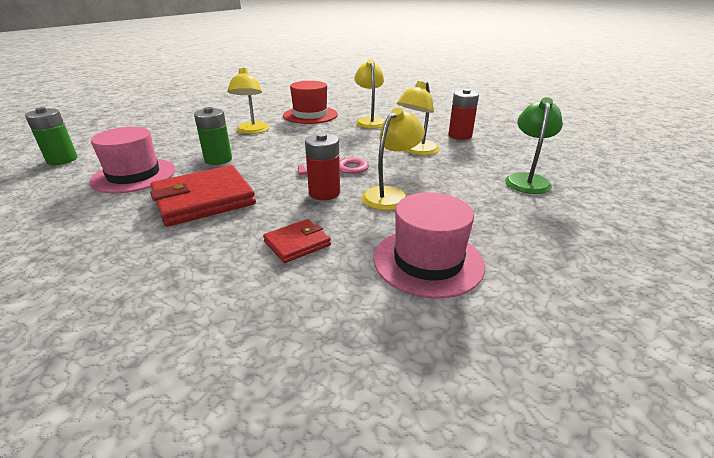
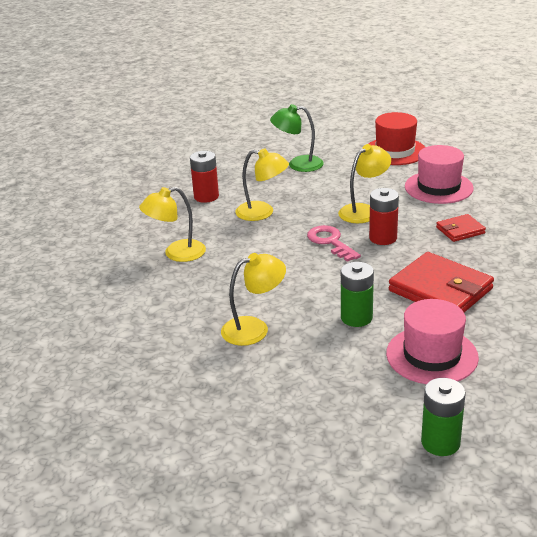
camera: 105 degrees left, 0 degrees up
red wallet [263,219,331,263] -> red wallet turned 60 degrees counterclockwise [436,214,486,242]
red hat [283,81,338,124] -> red hat moved to [368,112,425,165]
yellow lamp [362,108,425,210] -> yellow lamp turned 120 degrees clockwise [338,144,391,223]

